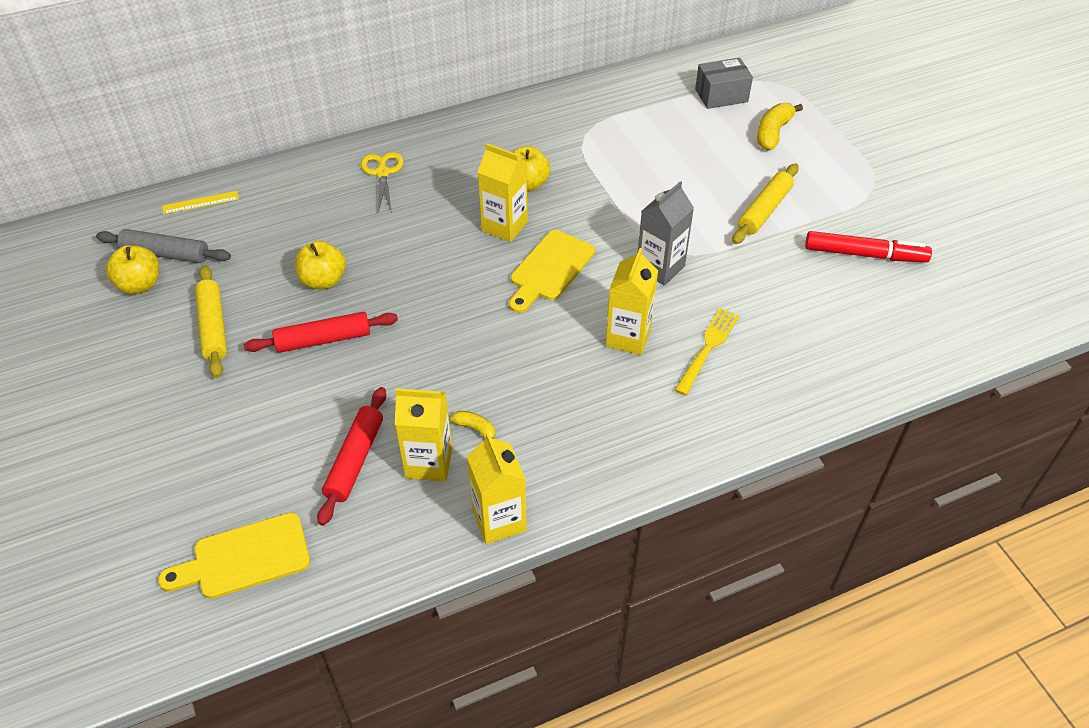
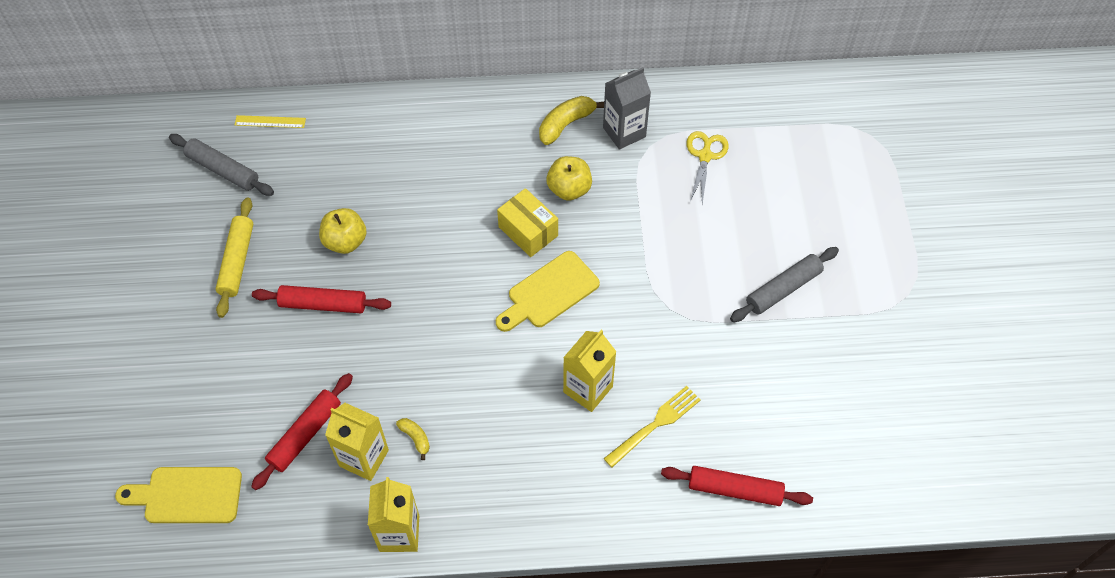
camera: 20 degrees right, 10 degrees up
yellow apple [106,245,159,294] -> none
yellow scissors [361,152,404,213] -> yellow scissors moved to [687,131,729,204]
yellow carton [478,143,528,242] -> yellow box [497,188,558,257]
grey carton [638,181,694,286] -> grey carton moved to [603,67,651,150]
grey box [695,57,753,109] -> none
yellow rolling pin [732,163,799,244] -> grey rolling pin [730,247,839,322]
yellow banana [757,103,803,151] -> yellow banana moved to [539,96,604,145]
red marker [805,231,932,262] -> none
none -> red rolling pin [661,466,813,506]

